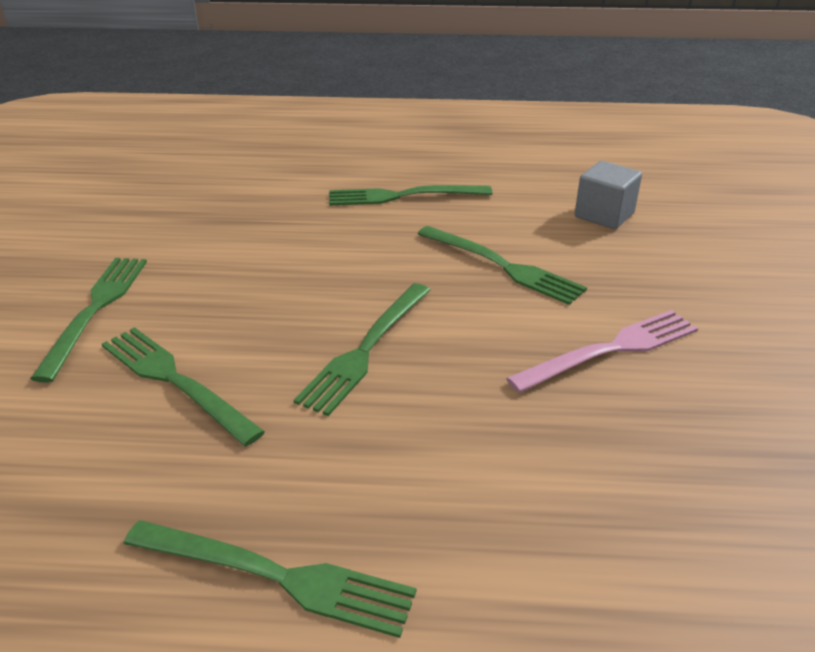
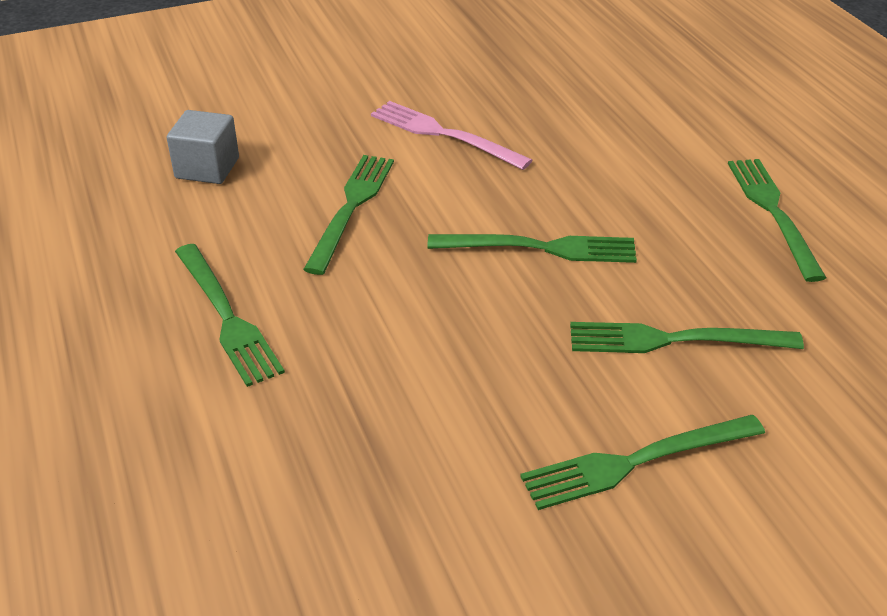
camera: 115 degrees left, 5 degrees up
green fork [102,327,265,446] -> green fork turned 75 degrees clockwise [570,322,804,353]

